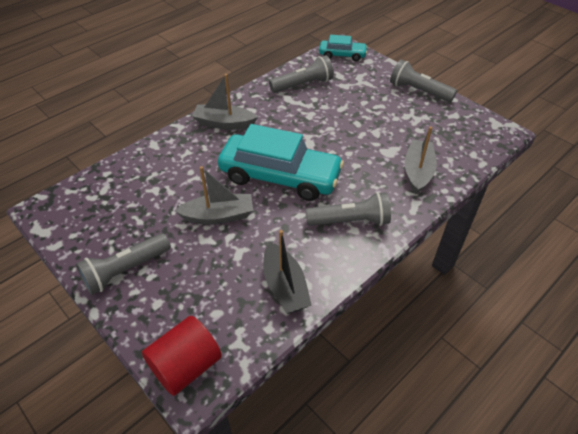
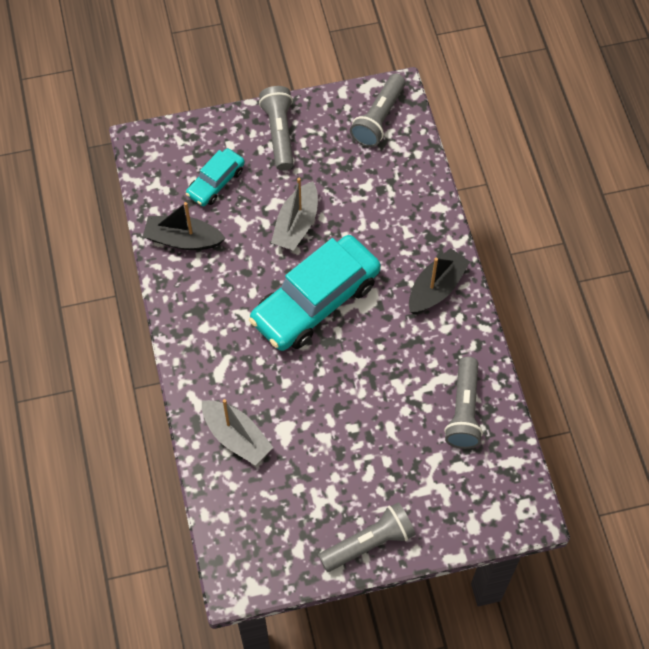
camera: 120 degrees right, 15 degrees up
red cylinder [142,316,222,396] -> none
grey boat [192,74,258,130] -> black boat [409,248,470,314]
grey flashlight [306,192,391,226] -> grey flashlight moved to [350,73,405,147]
turquoise car [319,35,368,61] -> turquoise car moved to [186,148,245,206]

